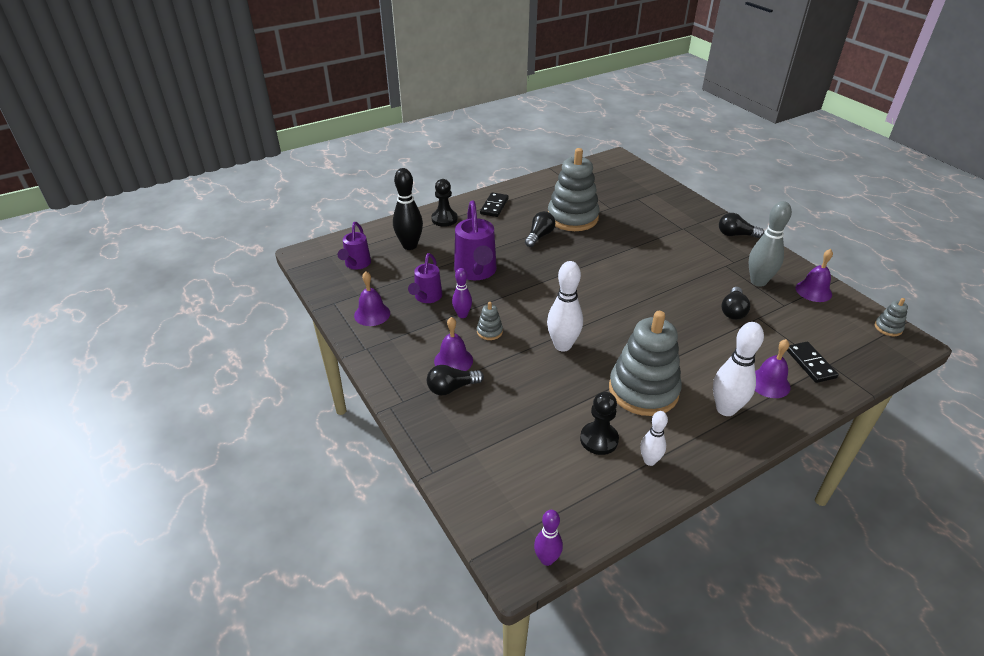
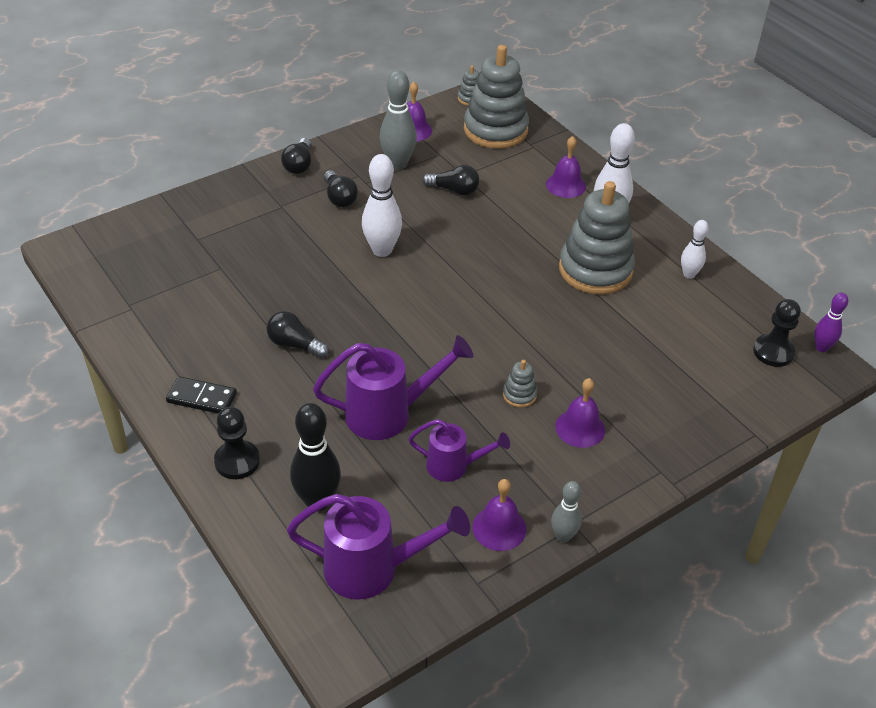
camera: 95 degrees left, 5 degrees up
purple watering can [338,222,371,269] -> purple watering can [287,494,470,600], size x1.63
black light bulb [427,365,484,395] -> black light bulb moved to [324,170,358,207]
purple bowling pin [452,268,472,318] -> none
white bowling pin [547,261,583,352] -> white bowling pin moved to [362,154,402,257]
grey stacking toy [548,148,600,231] -> grey stacking toy moved to [464,45,529,149]
black pawn [580,392,619,455] -> black pawn moved to [753,299,801,367]
black domino [787,342,839,383] -> none
none -> grey bowling pin [551,481,582,542]

